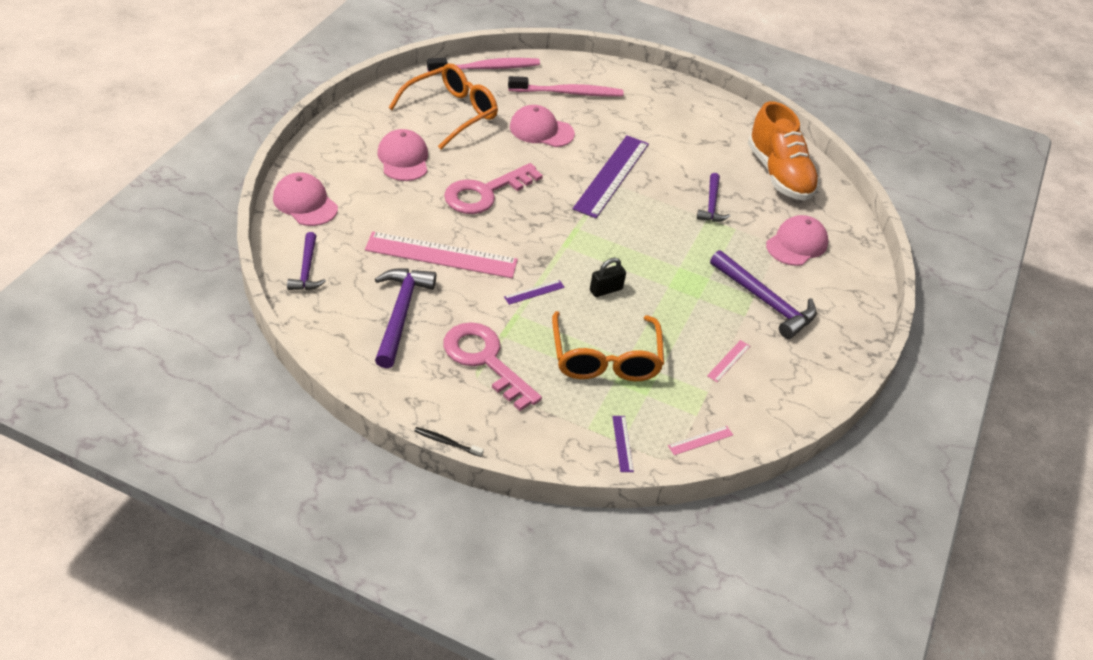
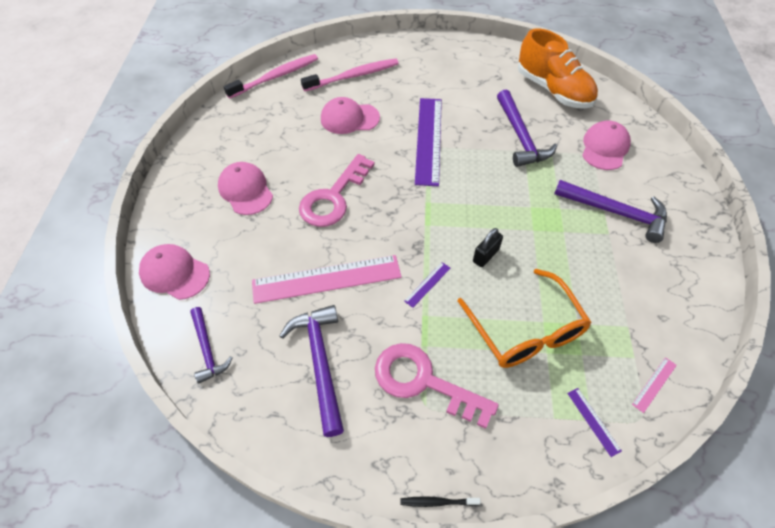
camera: 15 degrees left, 10 degrees up
orange glasses [389,63,498,149] -> none
purple hammer [697,173,730,222] -> purple hammer [497,89,557,167], size x1.61
pink ruler [707,340,750,382] -> none

